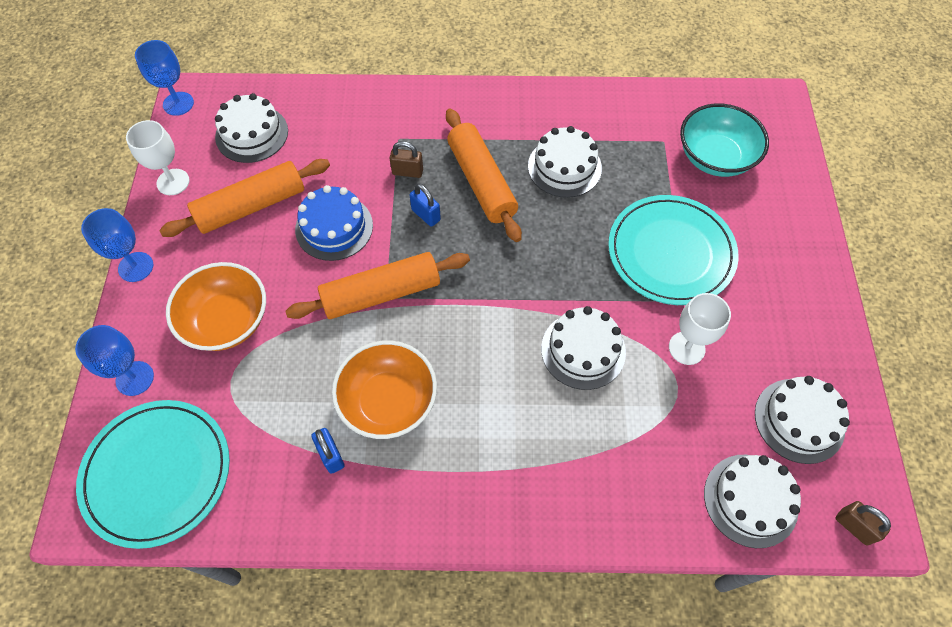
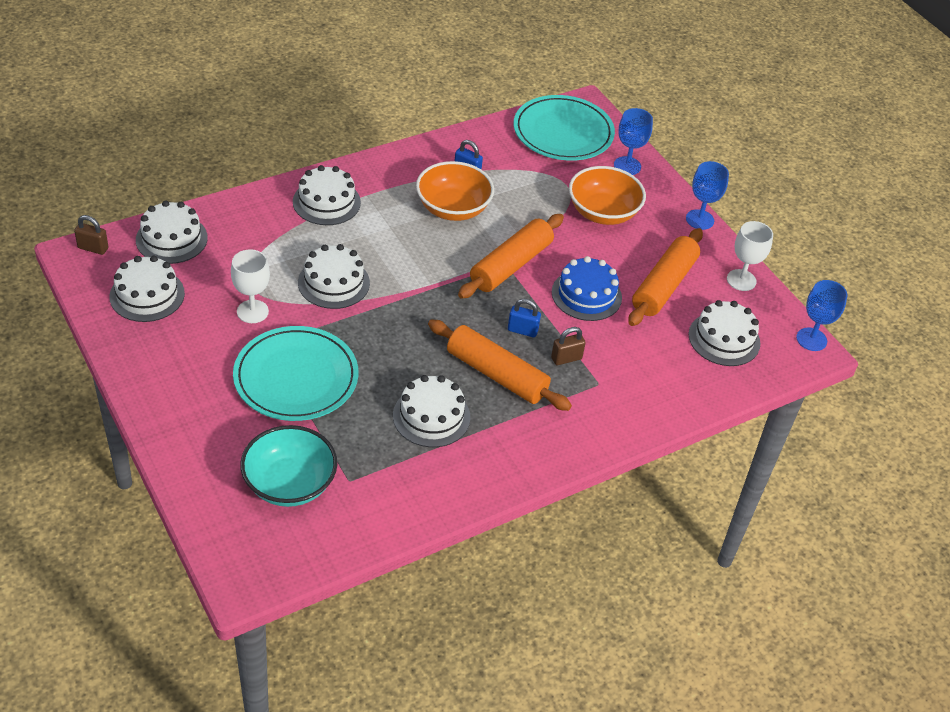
camera: 145 degrees right, 15 degrees down
none -> white cake [293,165,361,225]

